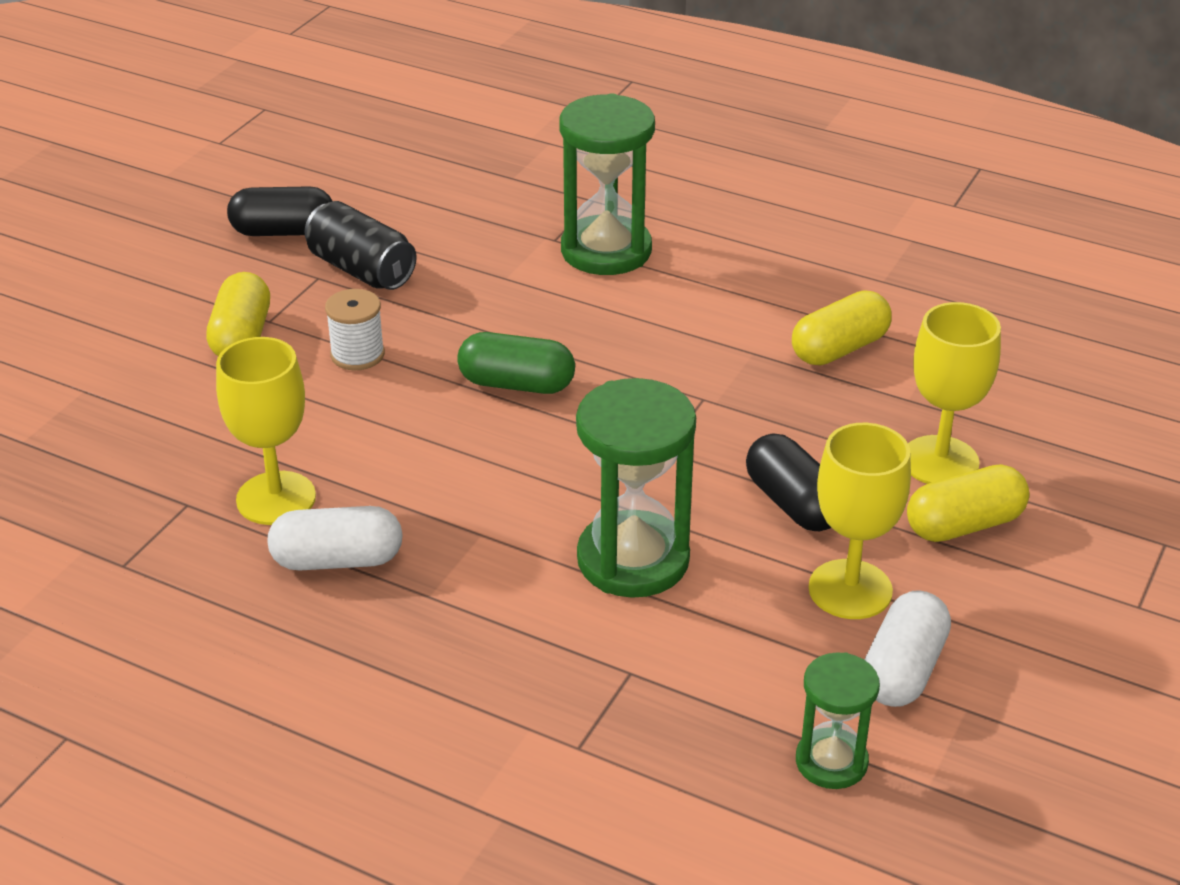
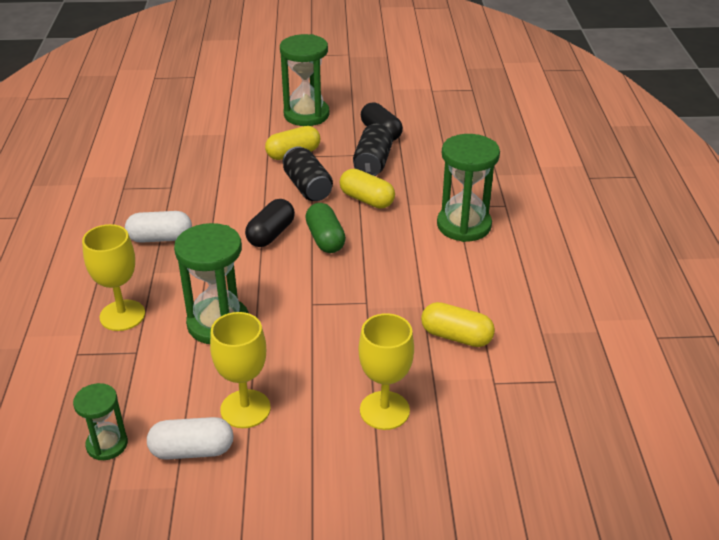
camera: 60 degrees right, 0 degrees up
yellow goblet [216,337,316,525] -> yellow goblet moved to [82,224,145,331]
white capsule [267,506,403,570] -> white capsule turned 60 degrees counterclockwise [125,211,192,243]
white spool [325,289,385,370] -> black can [283,146,333,201]
black capsule [746,433,831,531] -> black capsule moved to [245,199,295,247]
yellow capsule [907,464,1029,542] -> yellow capsule moved to [340,169,395,209]
none -> green hourglass [280,34,330,126]

